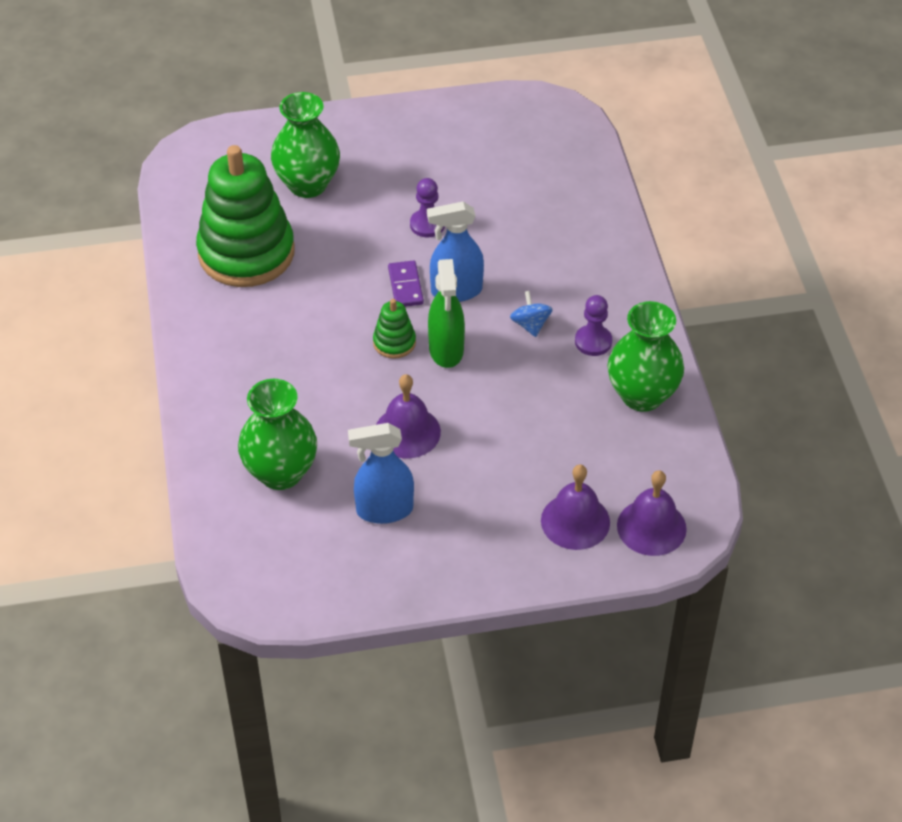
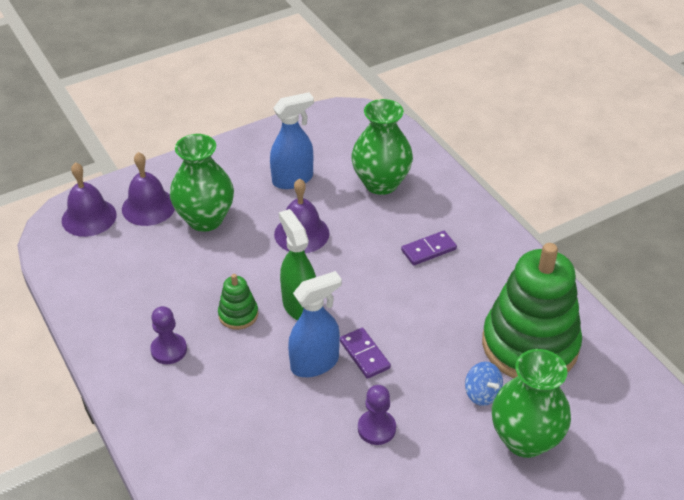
camera: 160 degrees right, 5 degrees down
green stacking toy [373,299,416,359] -> green stacking toy moved to [218,274,258,330]
blue spinning top [510,291,553,337] -> blue spinning top moved to [465,362,503,406]
green vase [608,301,684,412] -> green vase moved to [170,134,234,232]
none -> purple domino [401,231,457,265]

